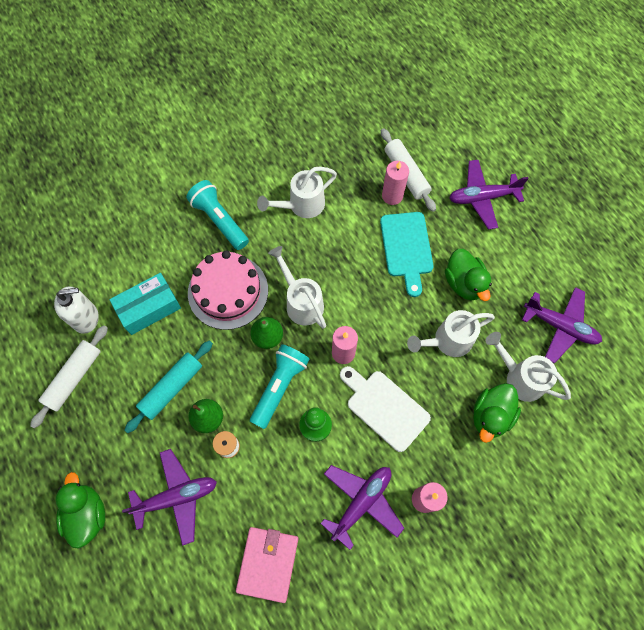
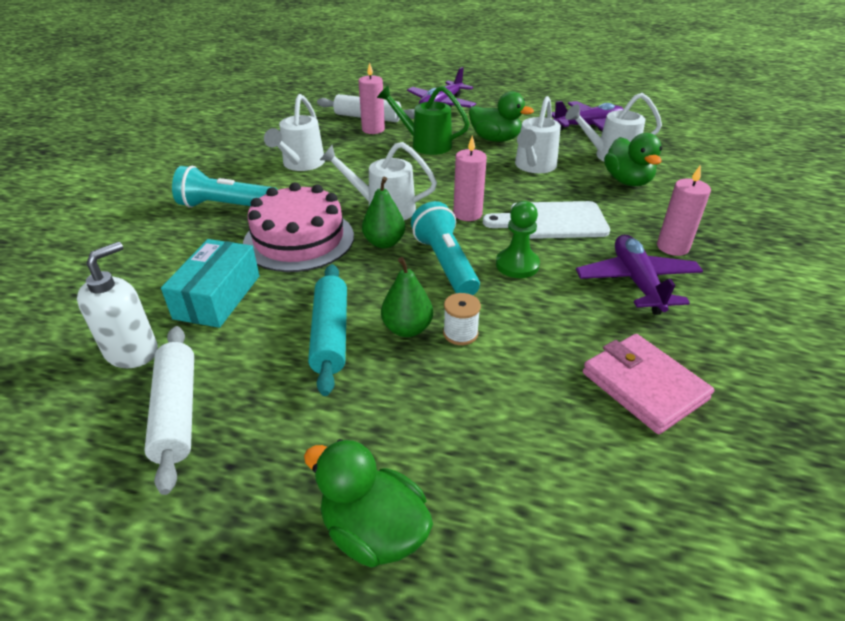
camera: 45 degrees left, 30 degrees down
purple plane [122,449,217,546] -> none
turquoise cutting board [380,212,434,297] -> green watering can [377,85,470,155]

